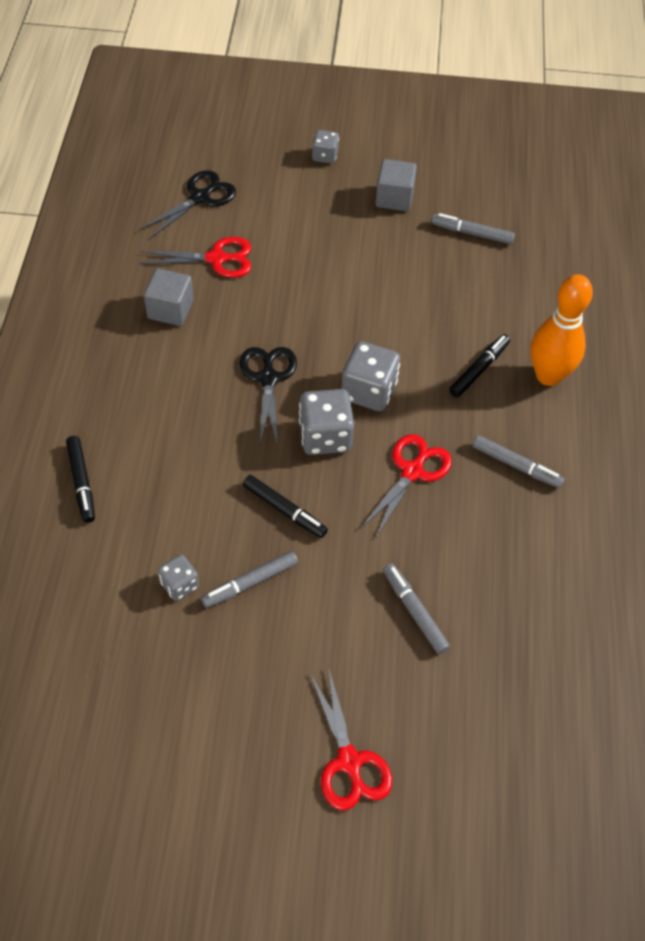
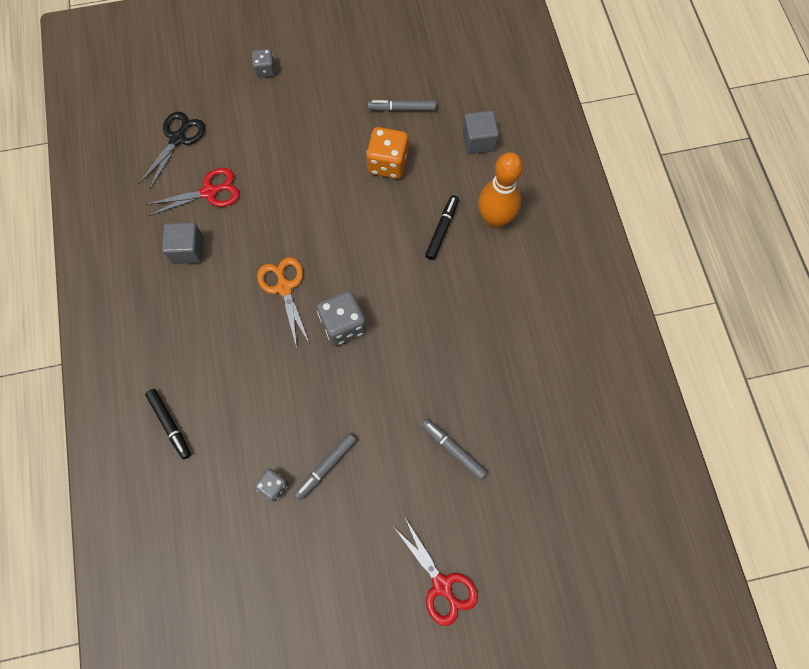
camera: 15 degrees left, 15 degrees up
black scissors [240,347,297,444] -> orange scissors [257,257,310,348]
black marker [243,475,328,538] -> none
grey dice [341,341,400,411] -> none
red scissors [360,434,452,537] -> none
grey cube [375,159,417,211] -> grey cube moved to [463,111,499,154]
grey marker [473,435,565,488] -> none
none -> orange dice [366,127,408,179]

